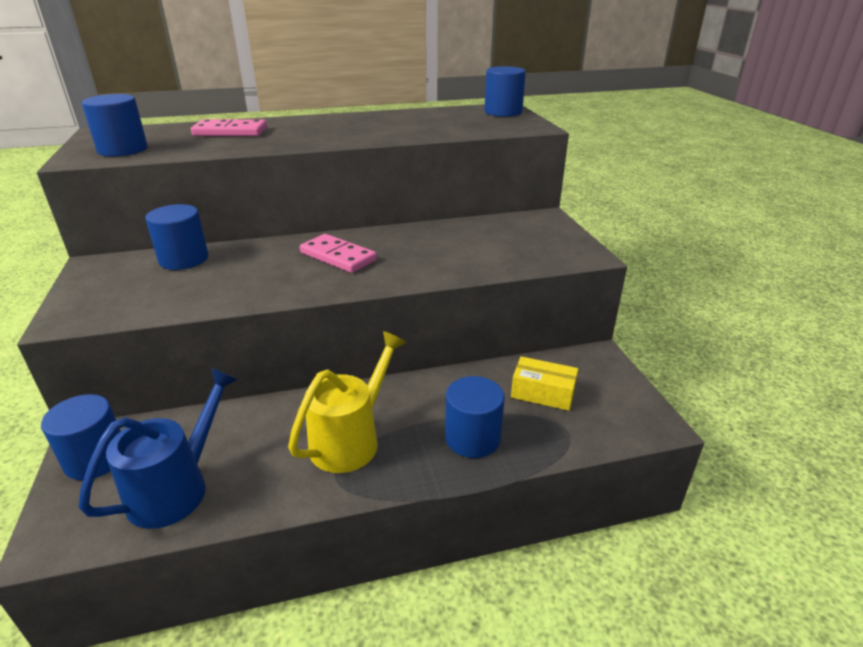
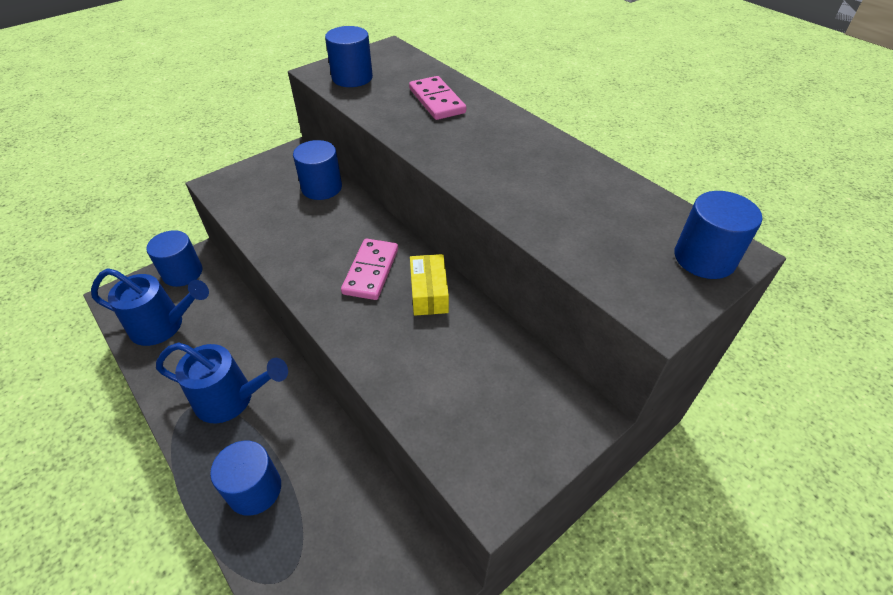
camera: 65 degrees right, 15 degrees up
yellow watering can [288,331,406,473] -> blue watering can [156,342,288,424]
yellow box [511,356,578,411] -> yellow box moved to [410,254,449,316]

